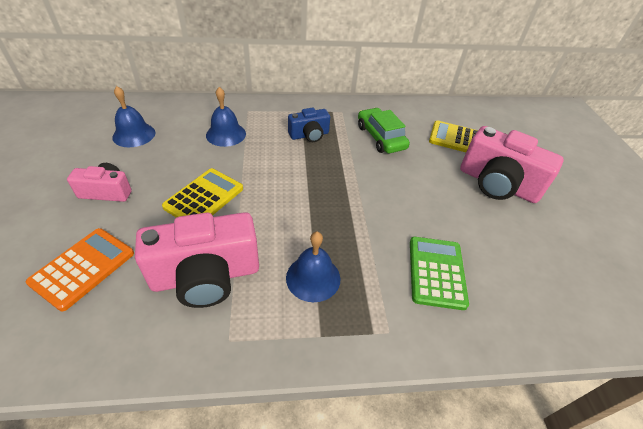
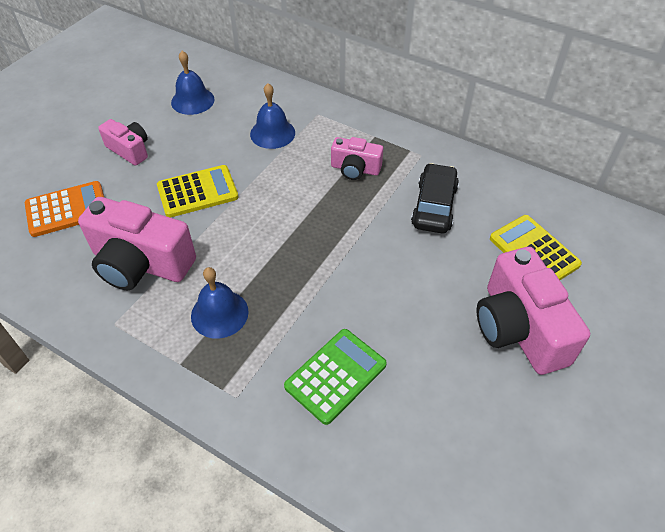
camera: 40 degrees right, 5 degrees up
blue camera [288,108,330,142] -> pink camera [331,137,383,180]
green car [358,108,410,153] -> black car [411,163,459,233]

